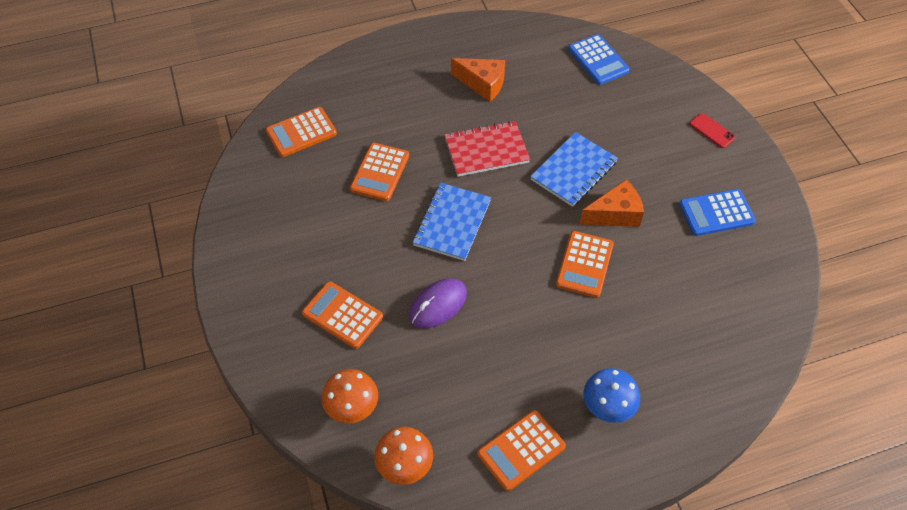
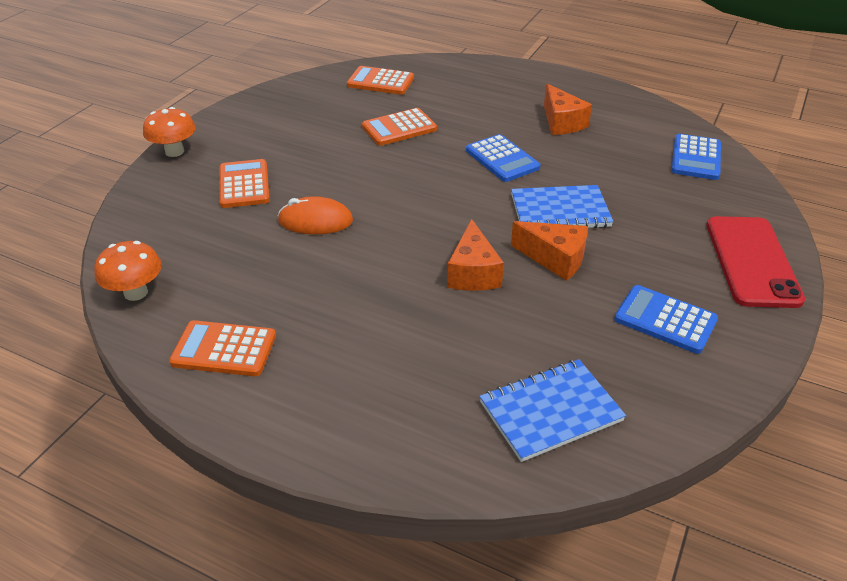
camera: 45 degrees right, 15 degrees down
orange mushroom [322,369,378,423] -> orange mushroom moved to [143,107,196,157]
purple mouse [409,278,467,329] -> orange mouse [278,196,353,234]
blue notebook [412,183,491,261] -> blue notebook moved to [480,359,626,462]
red notebook [445,121,530,177] -> blue calculator [466,134,540,182]
orange calculator [556,231,614,298] -> orange cheese [447,219,504,291]
blue mushroom [584,368,640,423] -> none
red phone [689,113,735,148] -> red phone [707,216,805,308], size x2.28

